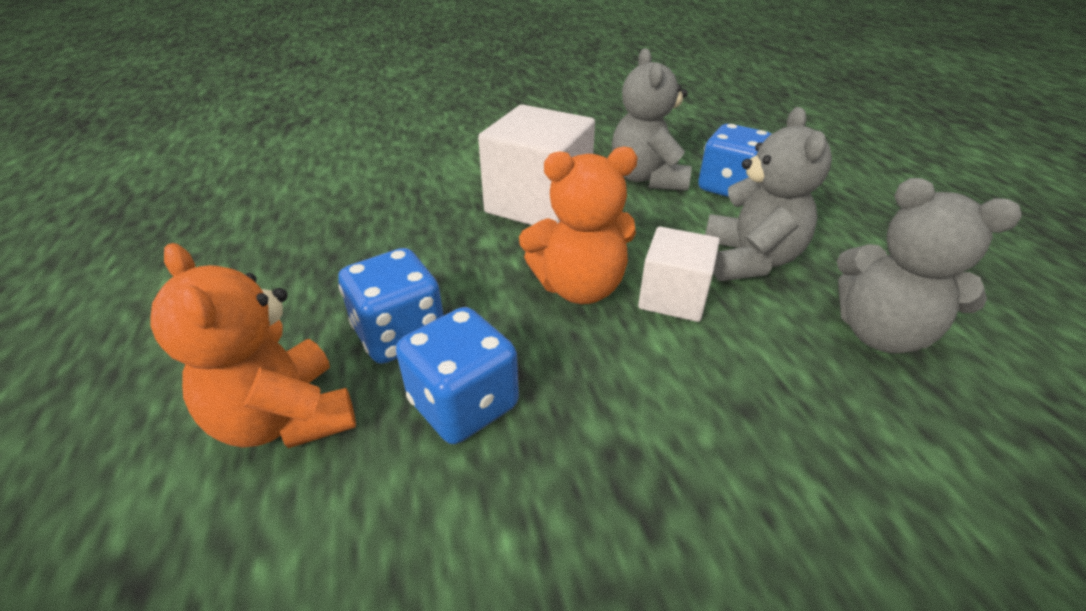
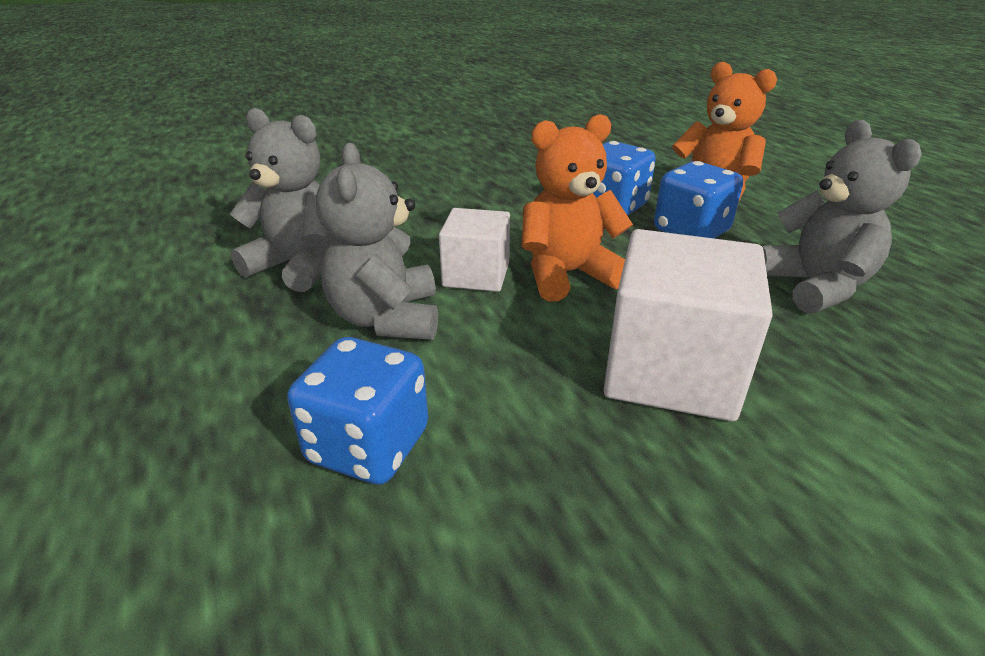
camera: 170 degrees right, 5 degrees down
grey teddy bear [612,49,692,191] -> grey teddy bear moved to [762,120,922,314]

